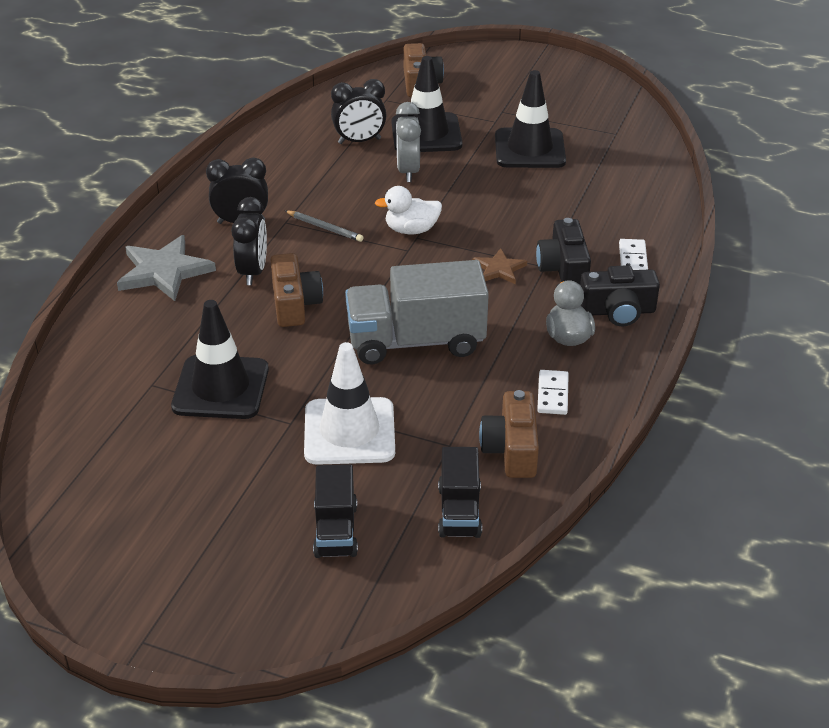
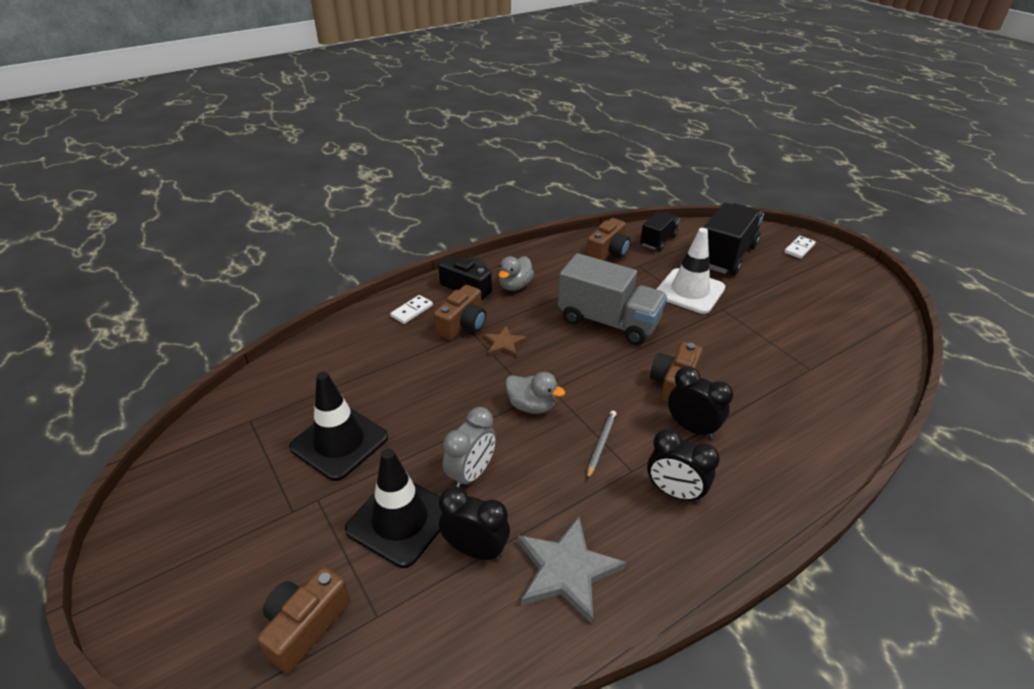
camera: 145 degrees left, 0 degrees up
grey star [117,235,216,301] -> grey star moved to [518,517,626,624]
black traffic cone [171,300,269,419] -> none
black clock [231,197,267,285] -> black clock turned 90 degrees clockwise [668,366,733,439]
grey pencil [285,210,364,242] -> grey pencil turned 45 degrees clockwise [587,410,617,479]
black truck [313,464,358,558] -> black truck [704,203,764,275], size x1.78
white duck [375,186,442,234] -> grey duck [505,372,565,414]
black camera [536,218,591,285] -> brown camera [434,285,486,340]
white domino [537,370,569,415] -> white domino moved to [784,236,816,259]

